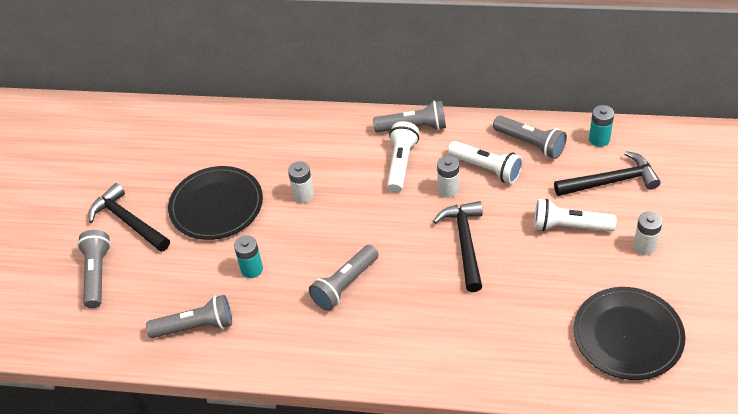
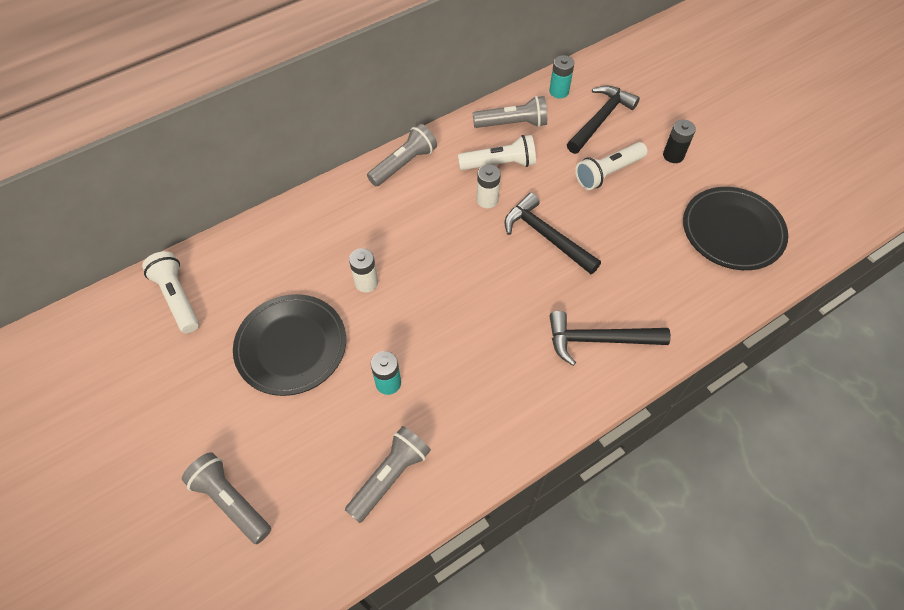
camera: 45 degrees left, 10 degrees up
black hammer [88,183,170,252] -> black hammer moved to [550,311,671,366]
grey flashlight [309,245,379,311] -> none
white flashlight [387,121,419,193] -> white flashlight moved to [142,251,199,333]
white battery [633,211,663,255] -> black battery [663,120,696,163]

